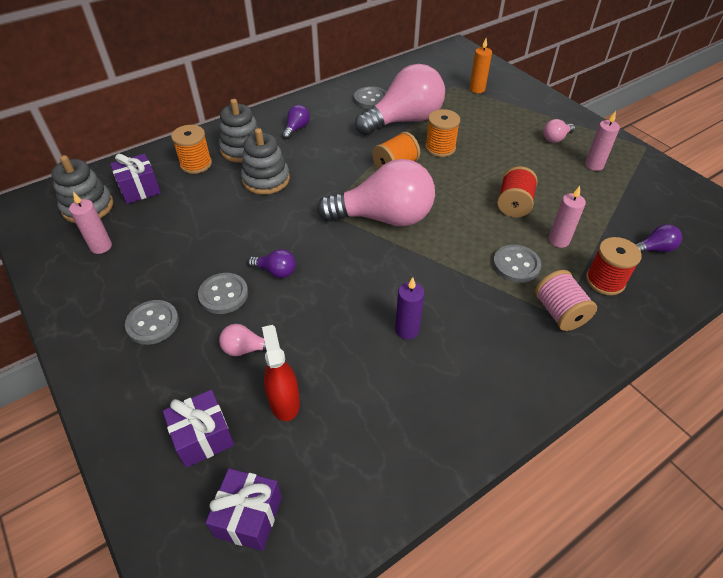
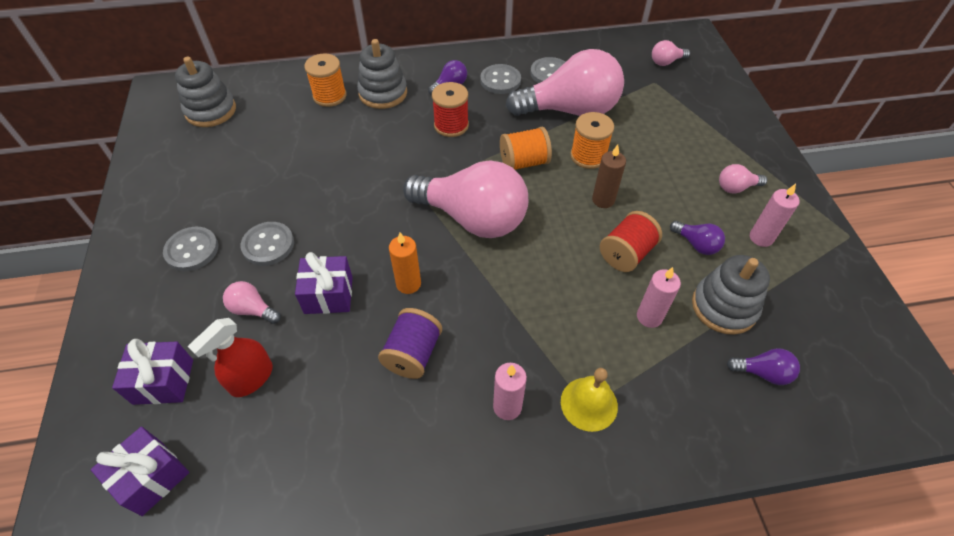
camera: 25 degrees right, 5 degrees up
pink candle [69,192,112,254] -> pink candle moved to [493,363,527,420]
purple gift [110,154,161,204] -> purple gift moved to [295,252,353,314]
grey stacking toy [241,128,290,195] -> grey stacking toy moved to [692,255,770,335]
purple light bulb [248,249,296,278] -> purple light bulb moved to [670,221,725,255]
red spray bottle [262,325,300,421] -> red spray bottle turned 150 degrees counterclockwise [188,318,273,397]
purple candle [395,277,424,339] -> purple spool [378,308,442,379]
orange candle [469,39,492,93] -> orange candle moved to [389,232,421,294]
grey button [493,245,541,283] -> grey button moved to [480,64,521,94]
pink spool [535,270,597,331] -> yellow bell [561,368,618,432]
red spool [586,237,641,295] -> red spool moved to [432,82,469,137]
none -> brown candle [592,145,626,208]
none -> pink light bulb [652,40,690,66]

